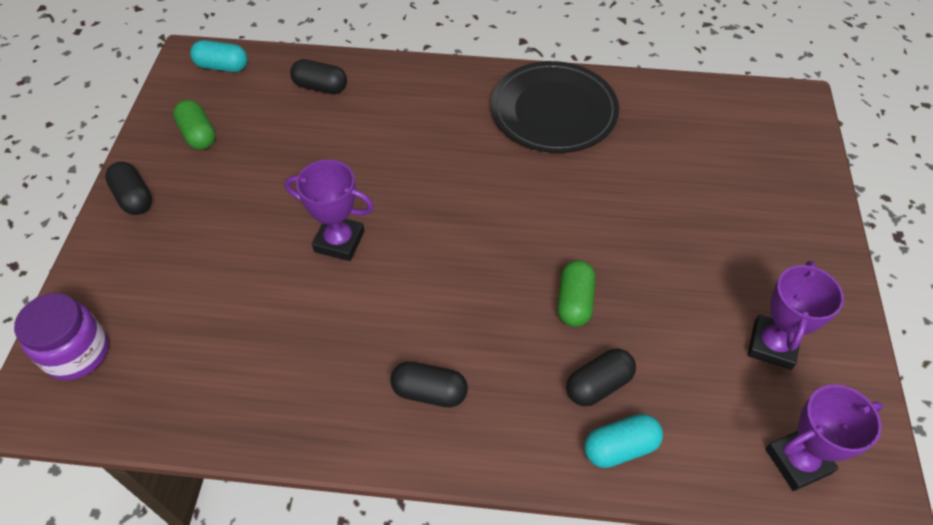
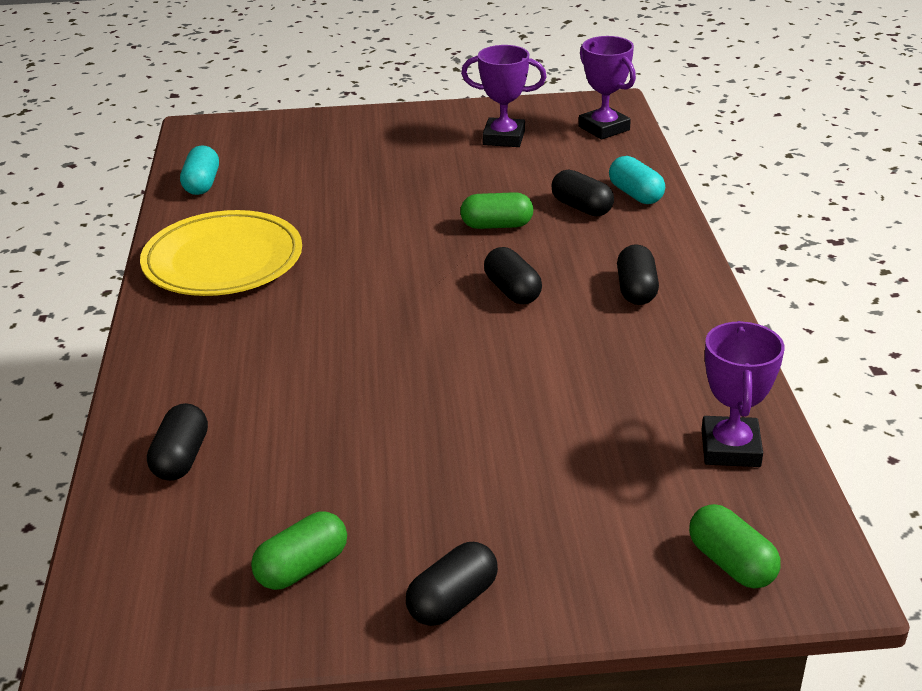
camera: 100 degrees left, 20 degrees down
purple jar [14,293,109,380] -> green capsule [689,504,781,589]
turquoise capsule [190,40,248,72] -> turquoise capsule moved to [180,145,219,195]
purple trophy [285,160,374,261] -> purple trophy moved to [701,321,784,467]
black plate [491,61,619,153] -> yellow plate [140,210,302,296]
none -> black capsule [484,247,542,304]

